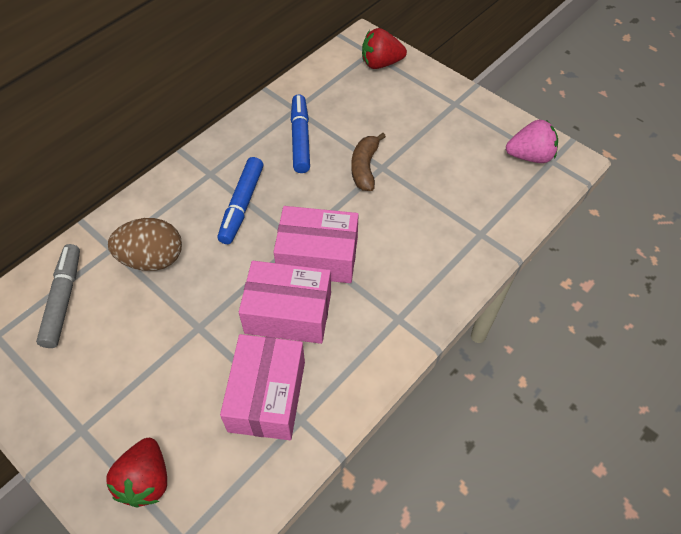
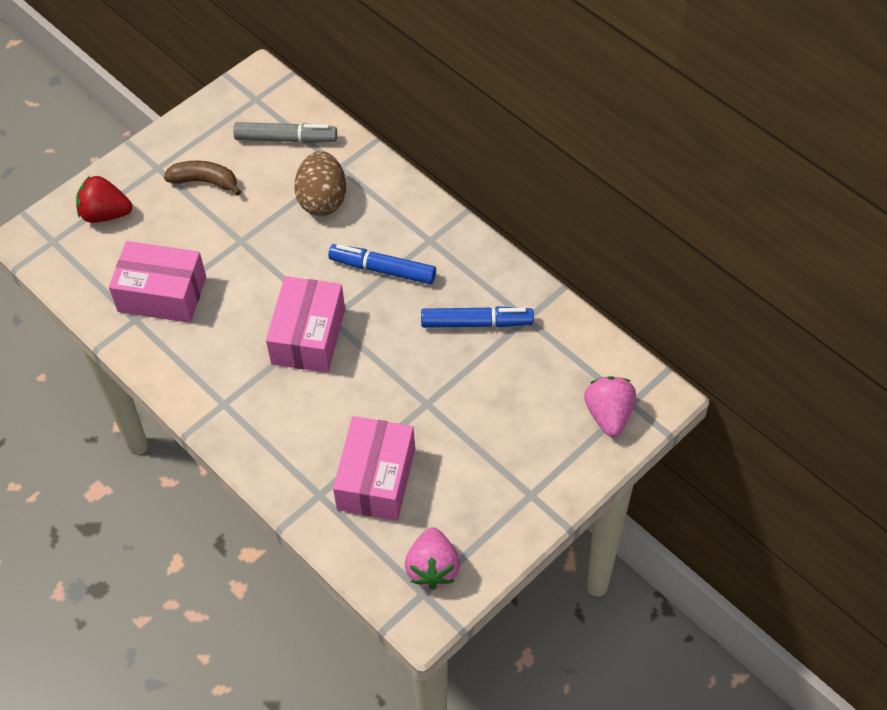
camera: 95 degrees right, 0 degrees up
pink box [239,261,331,344] -> pink box moved to [333,416,415,521]
brown banana [351,133,386,191] -> brown banana moved to [164,161,241,196]
red strawberry [362,28,407,69] -> pink strawberry [584,376,636,437]

